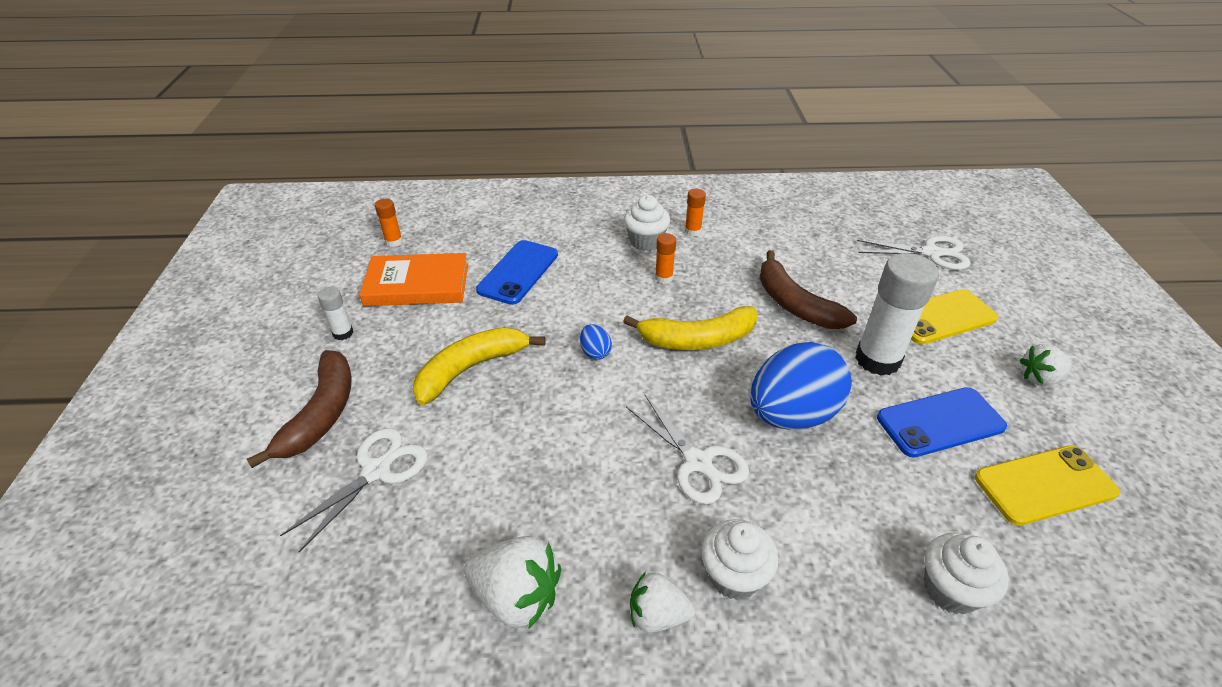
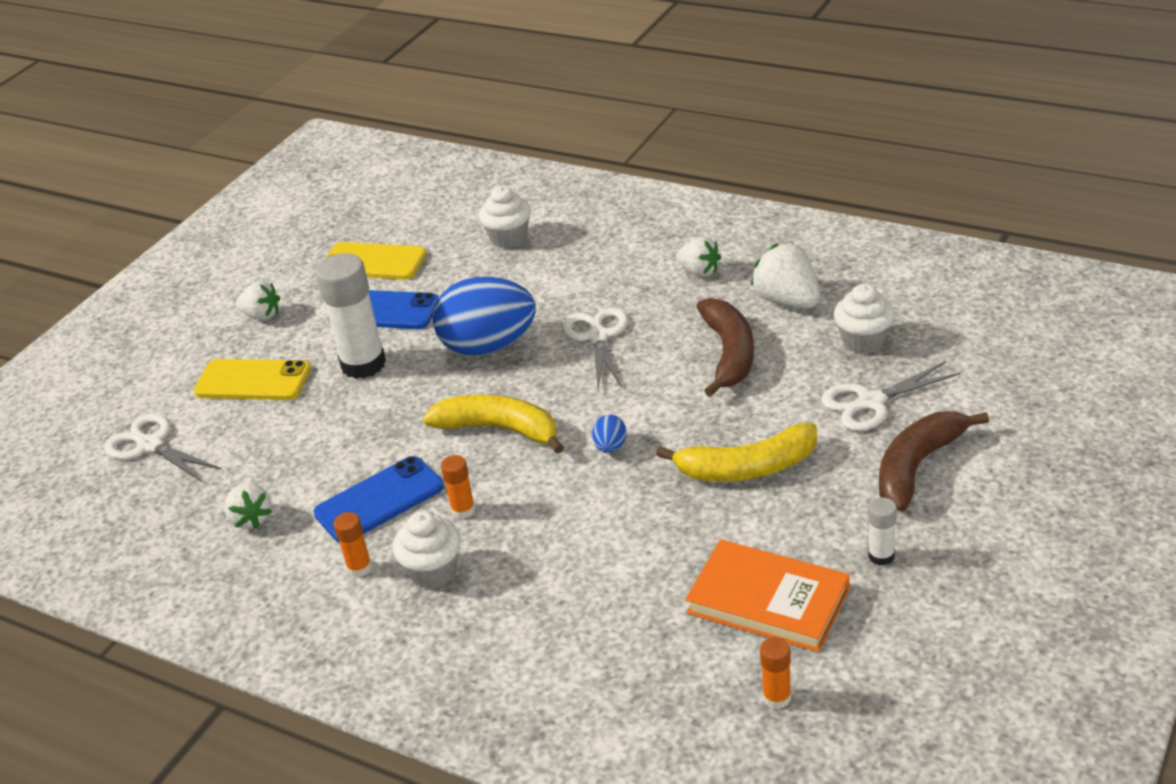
camera: 145 degrees left, 5 degrees down
blue phone [476,240,558,305] -> blue phone moved to [313,456,444,543]
white cupcake [701,519,779,600] -> white cupcake moved to [834,284,895,354]
brown banana [759,250,857,329] -> brown banana moved to [696,298,754,397]
none -> white strawberry [224,483,272,529]

